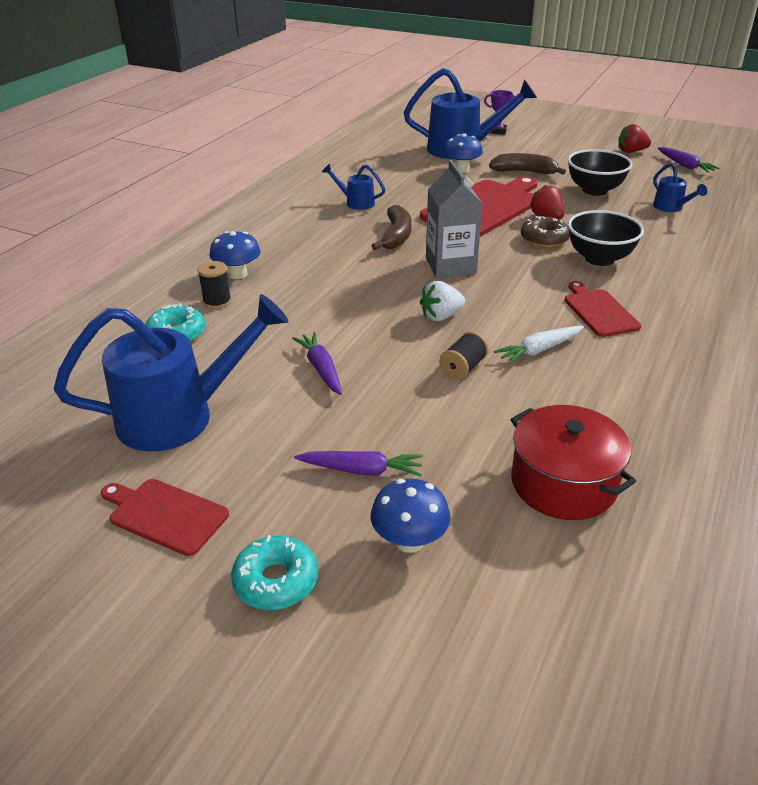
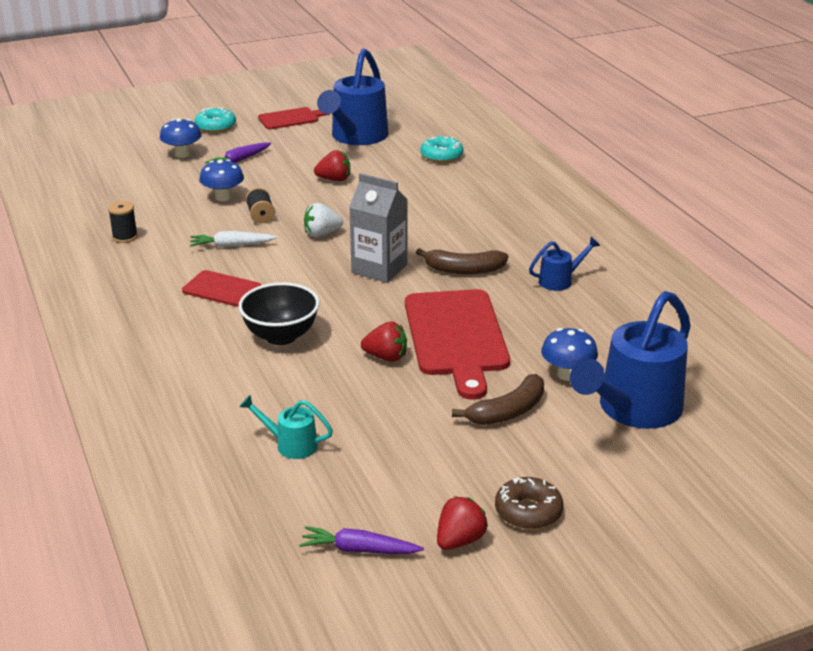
camera: 130 degrees right, 5 degrees down
black spool [197,261,231,309] -> black spool moved to [108,201,138,243]
blue mushroom [209,231,261,279] -> blue mushroom moved to [199,159,244,201]
purple carrot [292,332,342,395] -> red strawberry [314,150,350,181]
brown banana [372,205,412,250] -> brown banana turned 45 degrees counterclockwise [416,248,508,274]
white strawberry [420,281,465,321] -> white strawberry turned 120 degrees counterclockwise [304,203,343,237]
purple trophy [484,90,515,135] -> none
white carrot [494,326,584,365] -> white carrot turned 105 degrees counterclockwise [190,231,277,248]
red pot [511,405,636,520] -> none
brown donut [521,216,570,248] -> brown donut moved to [495,477,563,529]
black bowl [568,149,632,196] -> none
blue watering can [653,163,707,212] -> turquoise watering can [240,395,333,459]

